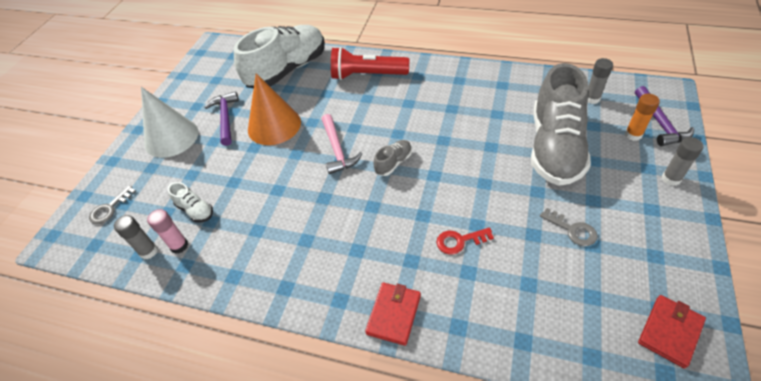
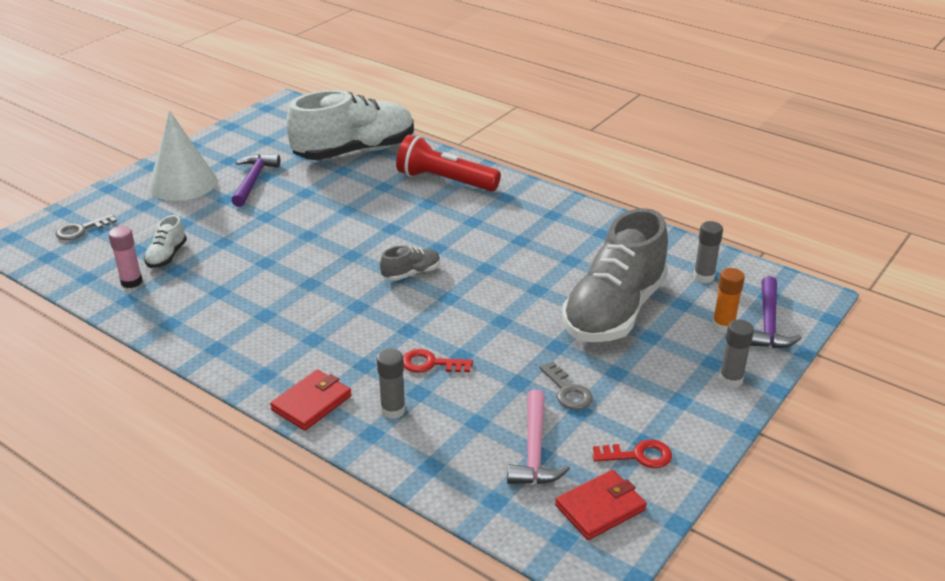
camera: 15 degrees right, 15 degrees down
grey glue stick [114,215,158,259] -> grey glue stick moved to [377,349,406,419]
white shoe [168,182,213,223] -> white shoe turned 45 degrees clockwise [144,215,187,268]
orange cone [248,73,301,145] -> none
pink hammer [322,114,362,174] -> pink hammer moved to [507,390,570,484]
none -> red key [593,439,672,468]

